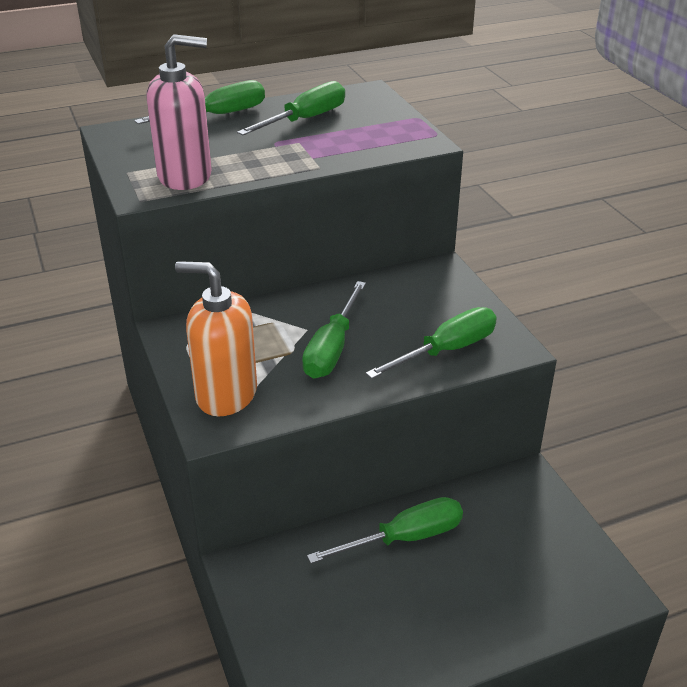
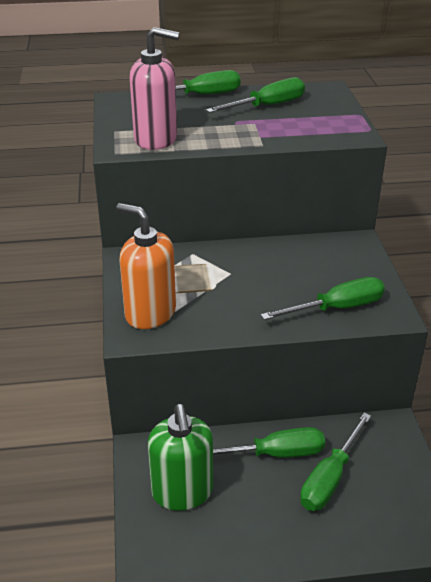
camera: 15 degrees right, 0 degrees up
green screwdriver [302,281,366,378] -> green screwdriver moved to [300,413,371,511]
none -> green soap dispenser [148,404,213,511]

